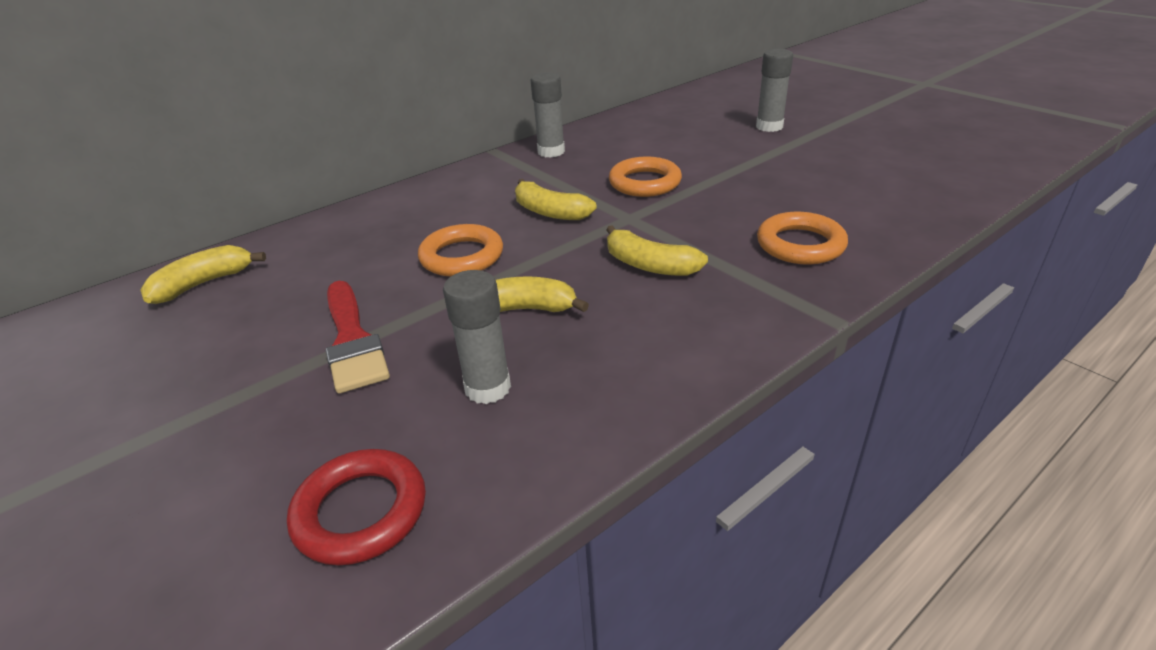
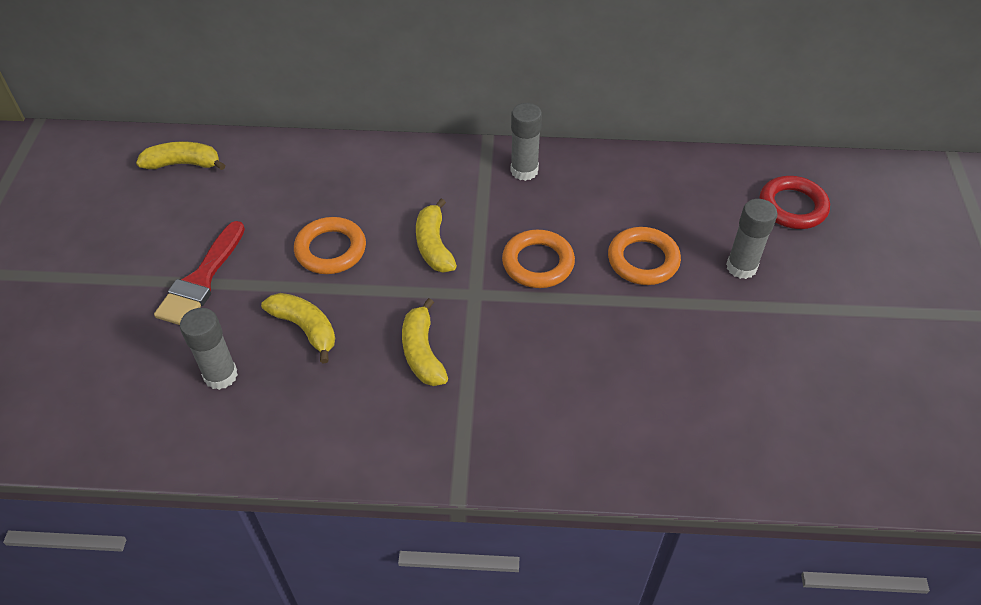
camera: 40 degrees right, 15 degrees up
red ring [287,449,426,565] -> red ring moved to [759,176,830,229]
orange ring [757,212,848,265] -> orange ring moved to [608,227,681,285]

